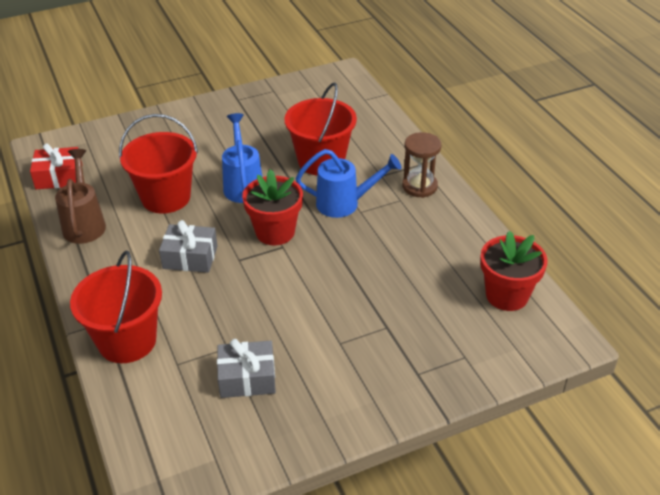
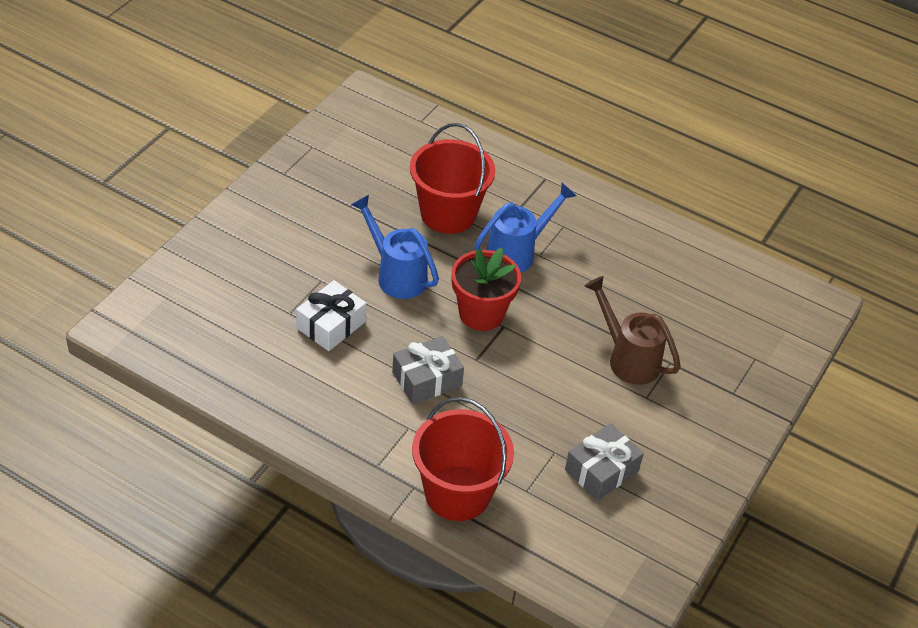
camera: 40 degrees left, 5 degrees up
red gift [30,143,82,189] -> none
brown watering can [55,149,106,244] -> brown watering can moved to [584,276,681,385]
red bucket [119,114,198,213] -> white gift [296,280,366,351]
brown hourglass [402,132,442,198] -> none
red flower pot [480,231,548,311] -> none

